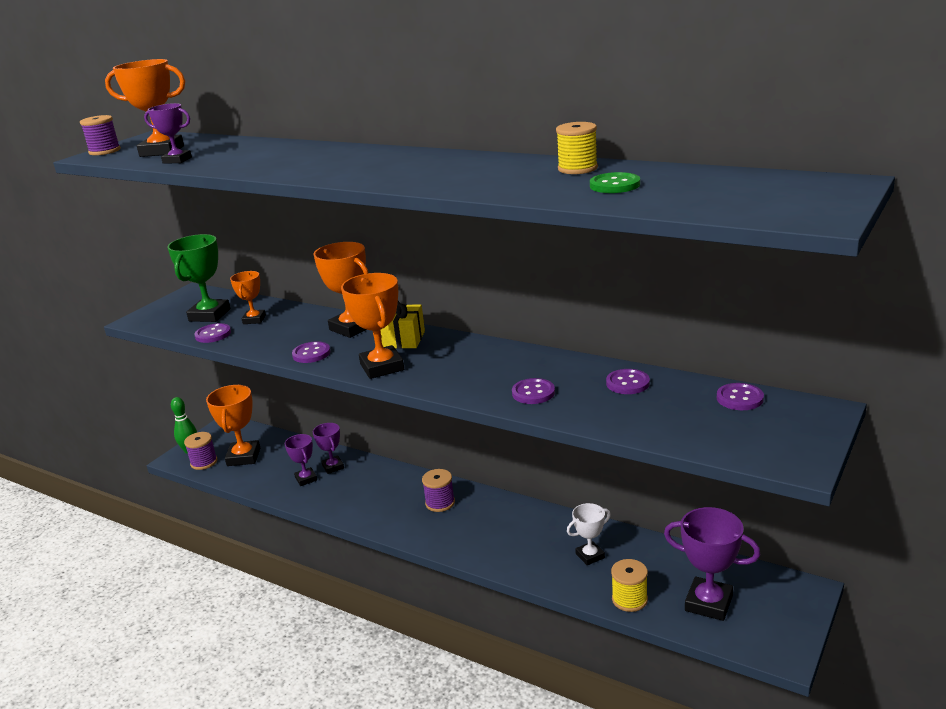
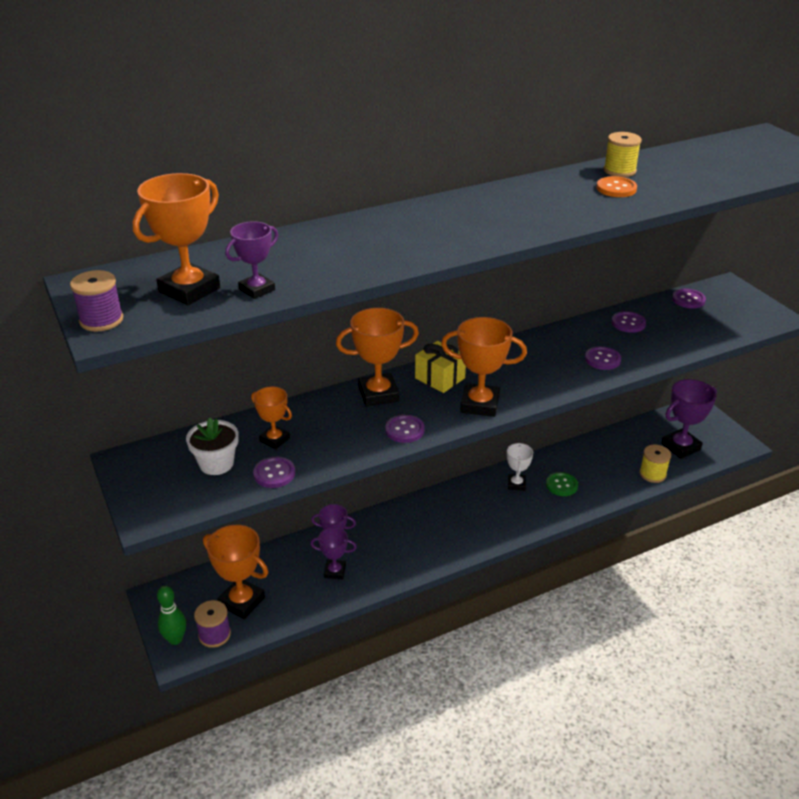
camera: 60 degrees left, 10 degrees up
green trophy [167,234,230,322] -> white flower pot [186,418,238,475]
purple spool [422,469,455,512] -> none
white trophy [567,503,611,565] -> white trophy moved to [507,443,533,491]
green button [590,172,640,193] -> green button moved to [546,472,578,496]
none -> orange button [597,176,637,197]

